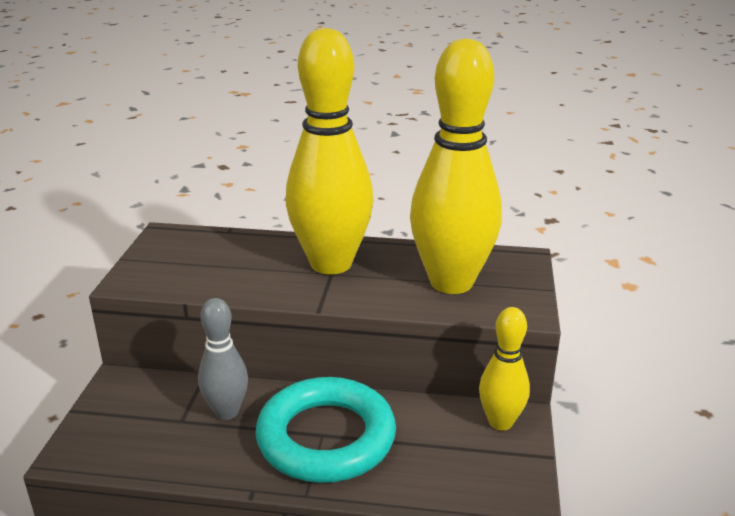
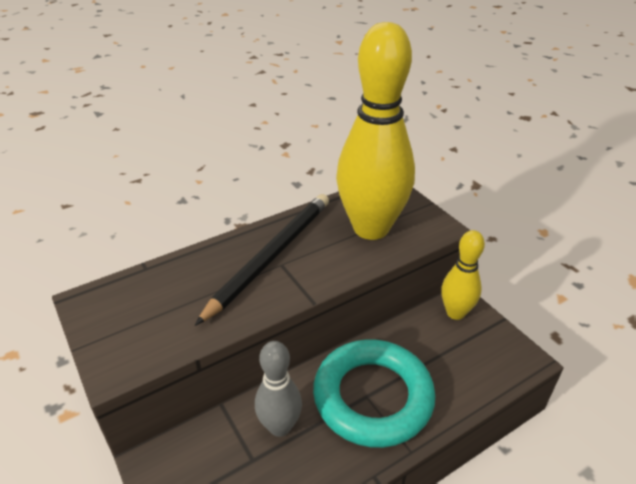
camera: 40 degrees left, 10 degrees up
yellow bowling pin [286,28,374,275] -> black pencil [195,194,329,326]

